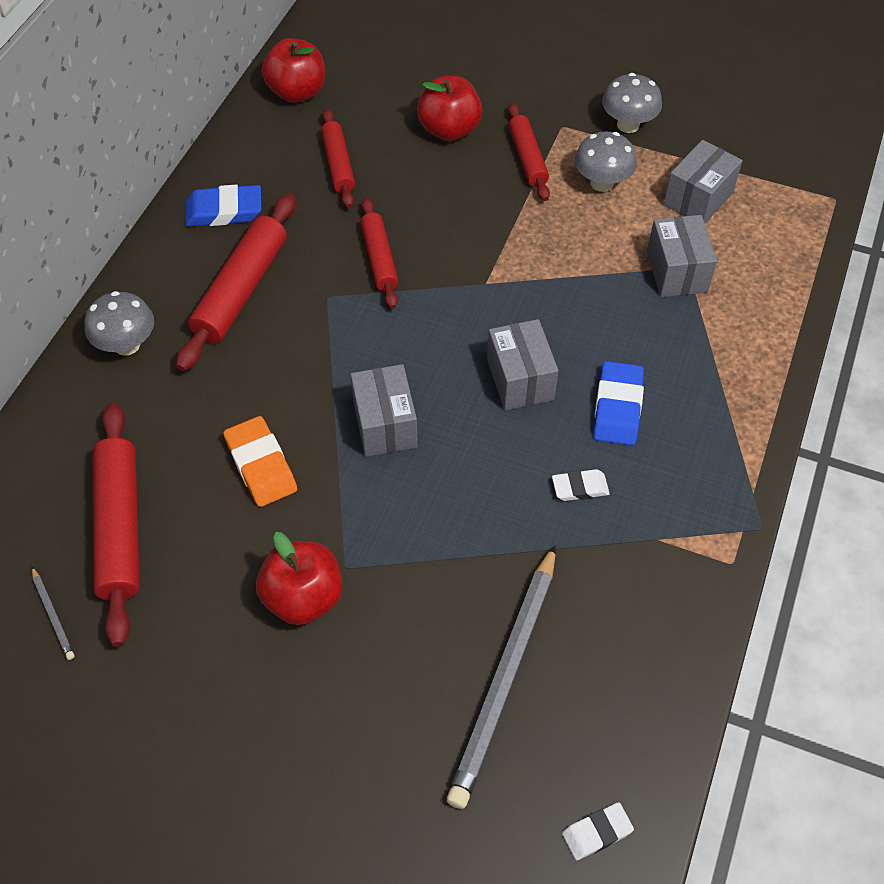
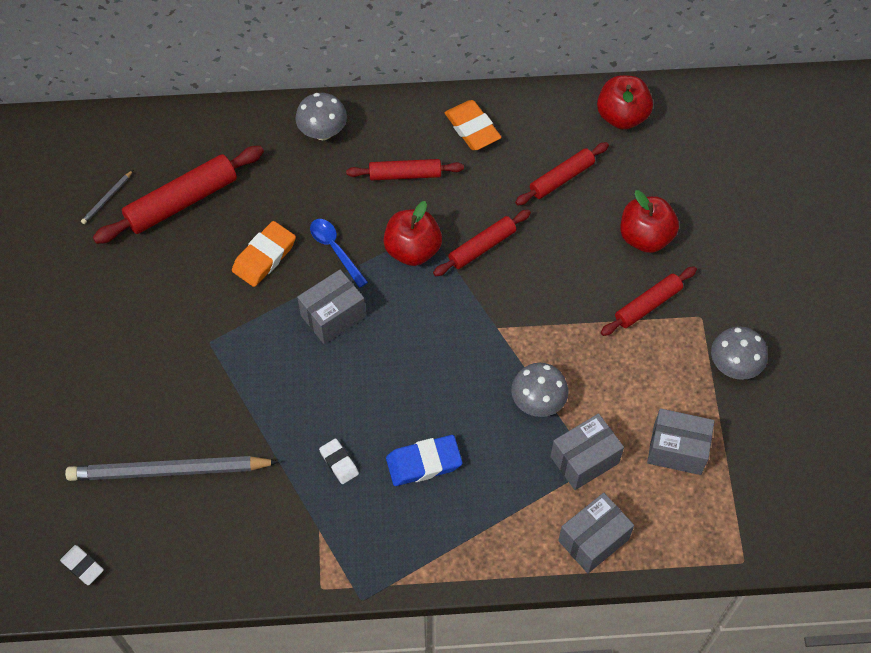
camera: 65 degrees right, 5 degrees up
red rolling pin [176,194,296,372] -> red rolling pin [346,159,464,180], size x0.62
blue eraser [185,184,261,226] -> orange eraser [445,100,502,150]
red apple [256,532,343,625] -> red apple moved to [384,201,442,266]
grey box [487,319,559,410] -> grey box moved to [558,493,634,573]
grey mushroom [575,131,637,192] -> grey mushroom moved to [511,363,569,417]
none -> blue spoon [310,219,368,288]

